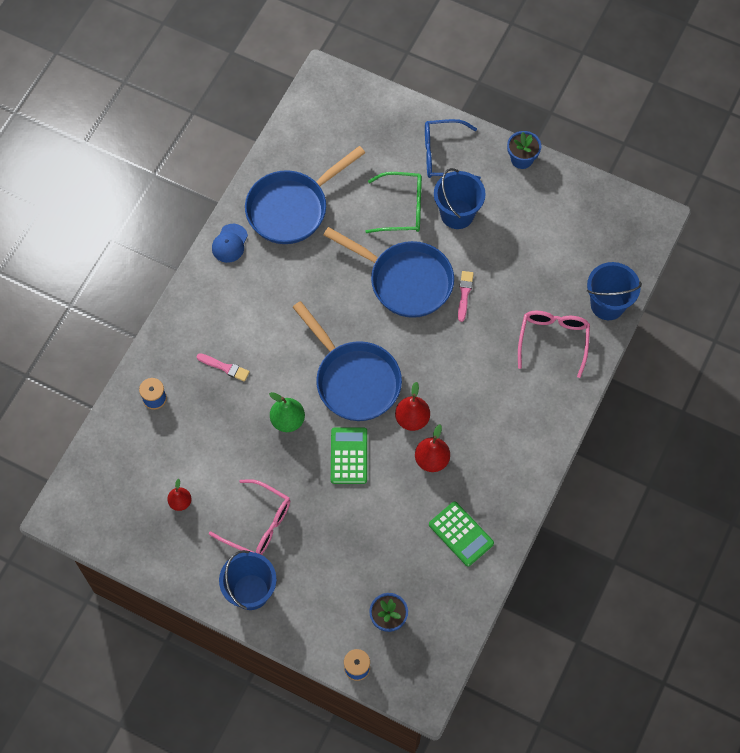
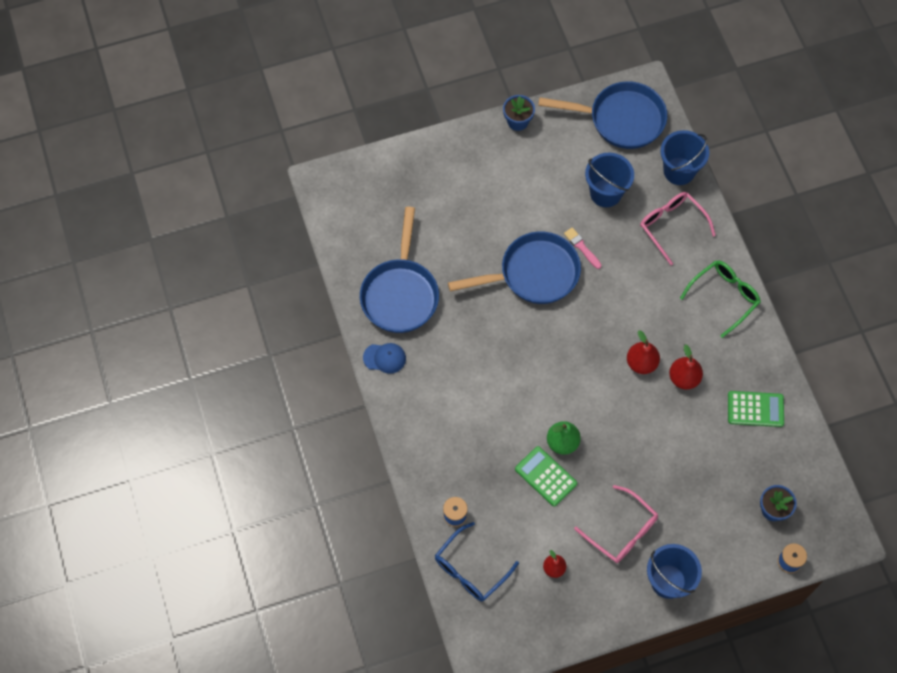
camera: 45 degrees left, 0 degrees up
pink brush [196,353,250,382] -> none
pink glasses [209,479,290,555] -> pink glasses turned 60 degrees clockwise [574,485,658,563]
blue cap [212,224,248,263] -> blue cap turned 60 degrees counterclockwise [363,343,406,374]
blue pan [293,301,402,421] -> blue pan moved to [538,81,667,149]
green calculator [331,427,367,484] -> green calculator moved to [515,446,577,506]
green glasses [365,172,422,233] -> green glasses moved to [680,261,761,338]
blue glasses [425,119,481,180] -> blue glasses moved to [435,522,519,601]
blue bucket [434,168,486,229] -> blue bucket moved to [585,153,634,207]

